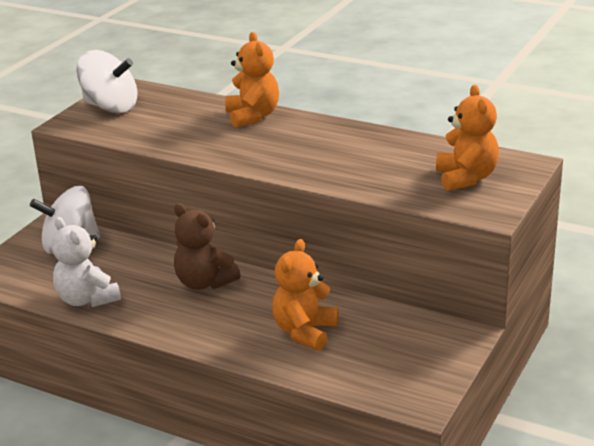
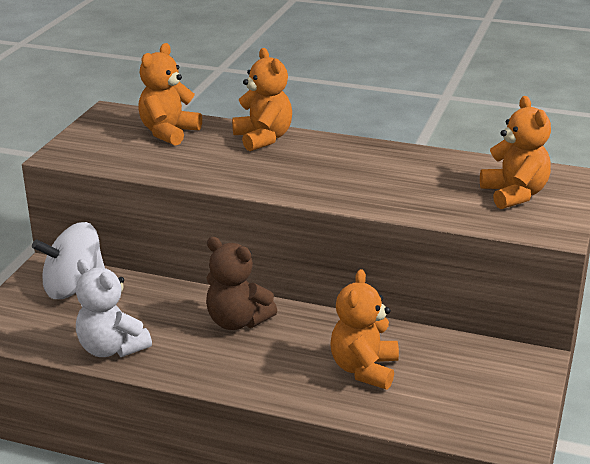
camera: 10 degrees left, 0 degrees up
white spinning top [76,50,138,113] -> none
none -> orange teddy bear [138,43,202,146]

